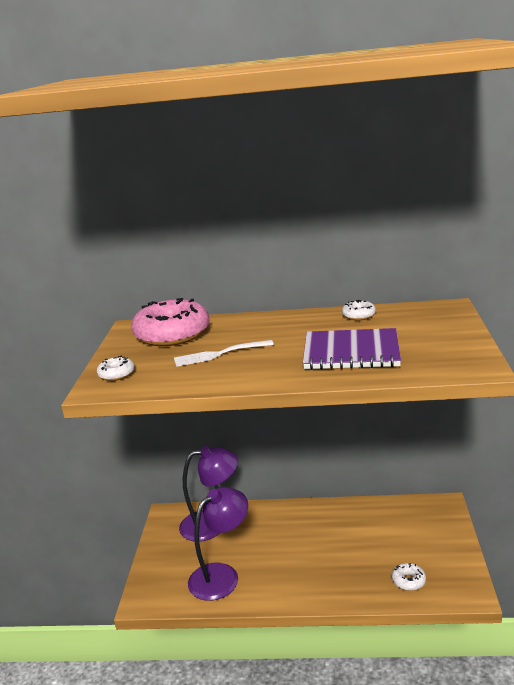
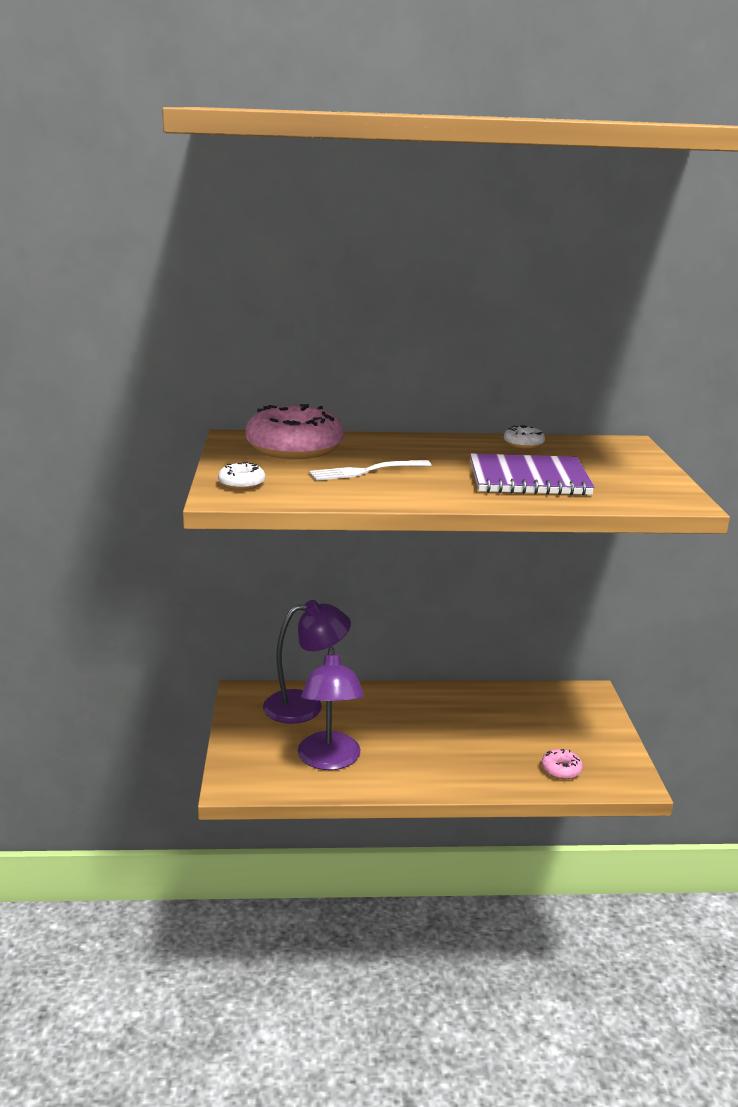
camera: 10 degrees left, 0 degrees up
purple lamp [188,487,248,601] -> purple lamp turned 135 degrees clockwise [298,647,364,770]
white donut [392,563,426,591] -> pink donut [541,749,583,779]

